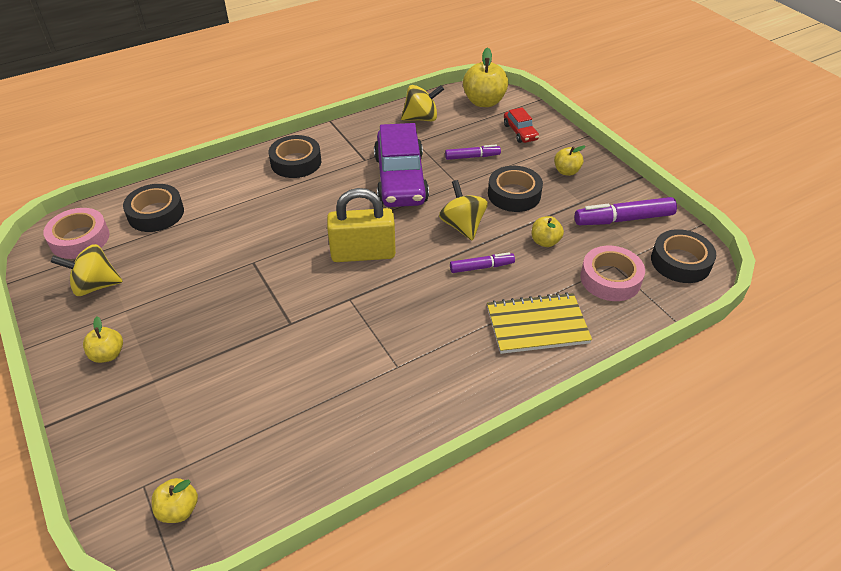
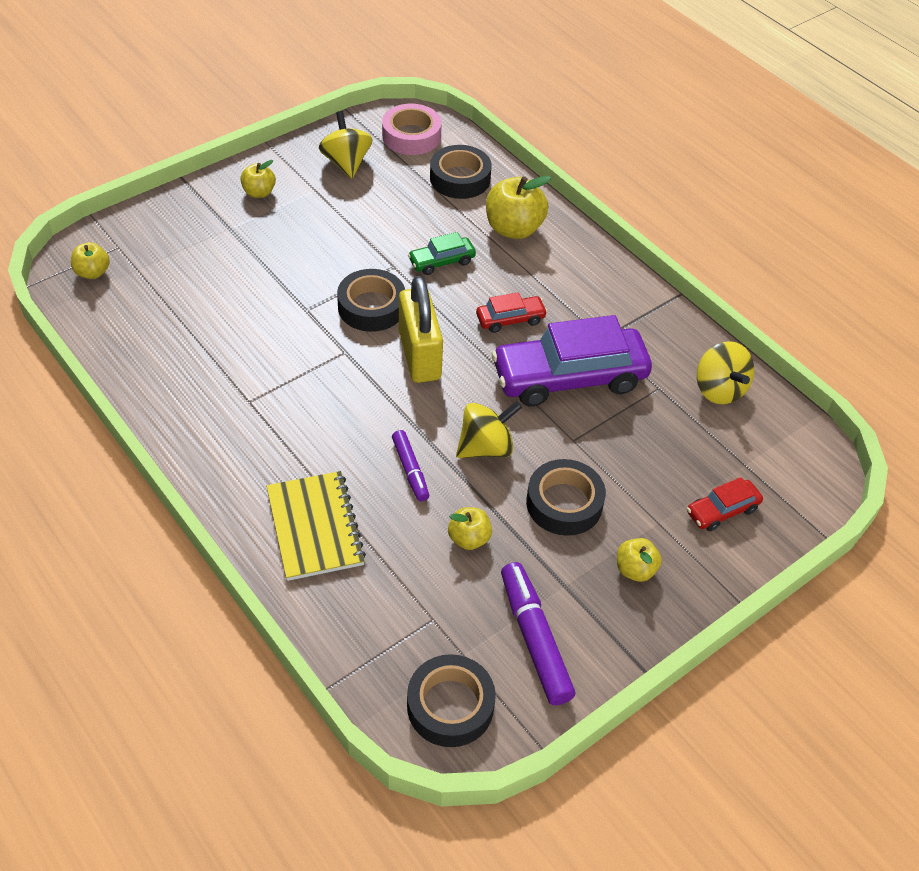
camera: 80 degrees right, 5 degrees up
black tape [269,135,321,178] -> black tape moved to [337,269,405,332]
purple marker [445,145,501,160] -> none
yellow apple [463,47,508,107] -> yellow apple moved to [486,176,551,239]
pink tape [580,246,645,301] -> none
none -> green car [408,232,476,275]
none -> red car [476,292,548,333]

